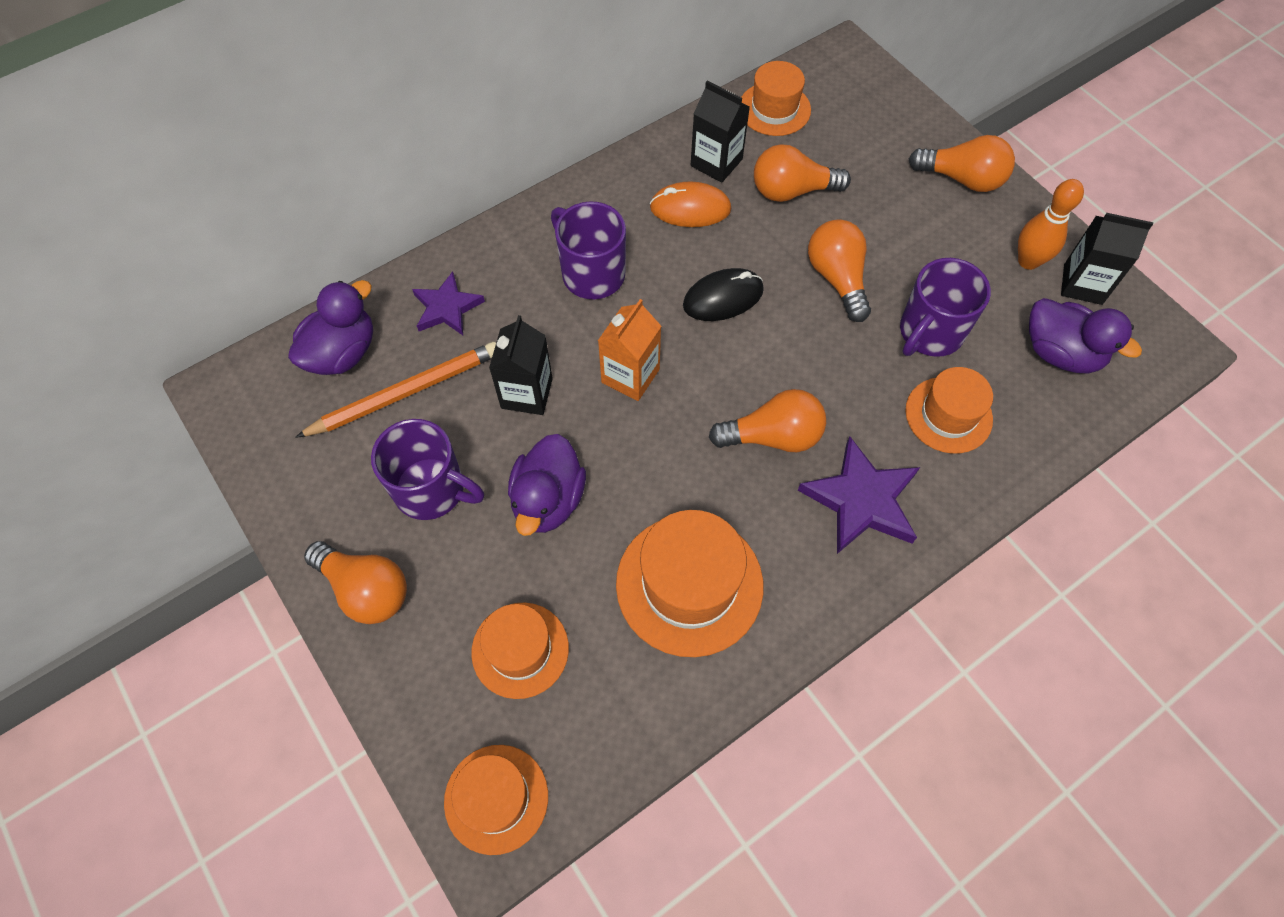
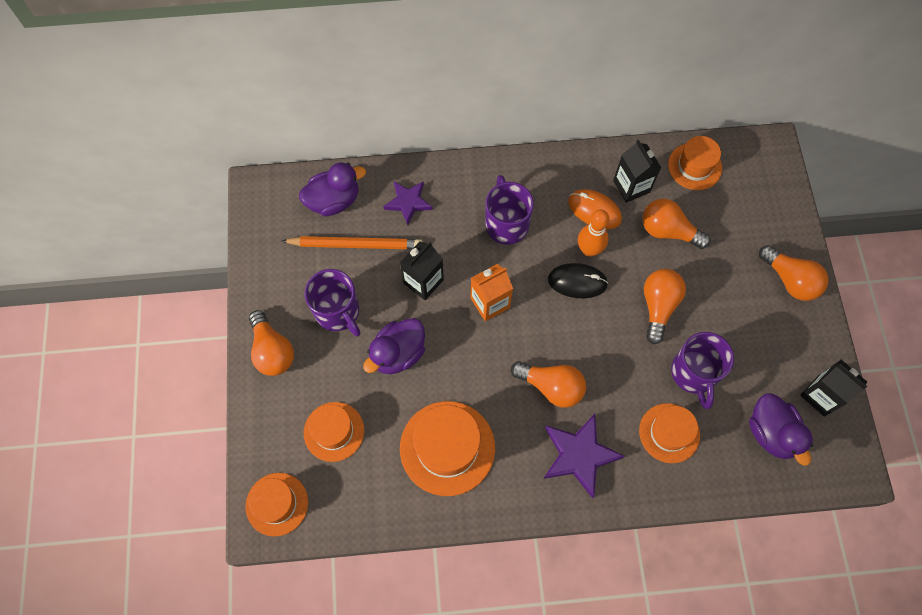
camera: 30 degrees right, 5 degrees up
purple mug [900,258,991,357] -> purple mug turned 75 degrees counterclockwise [671,332,734,409]
orange bowling pin [1018,179,1084,270] -> orange bowling pin moved to [578,210,610,257]

